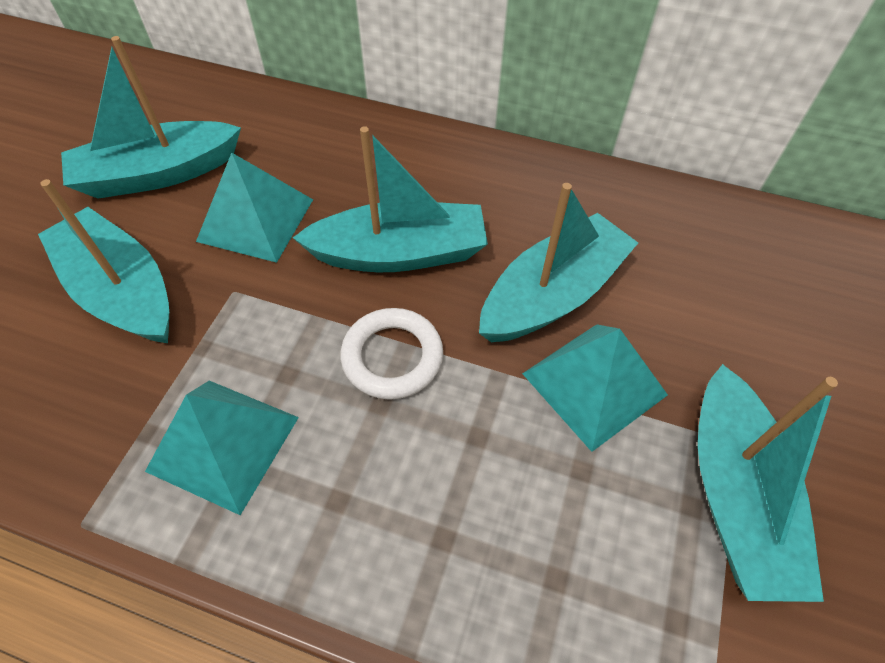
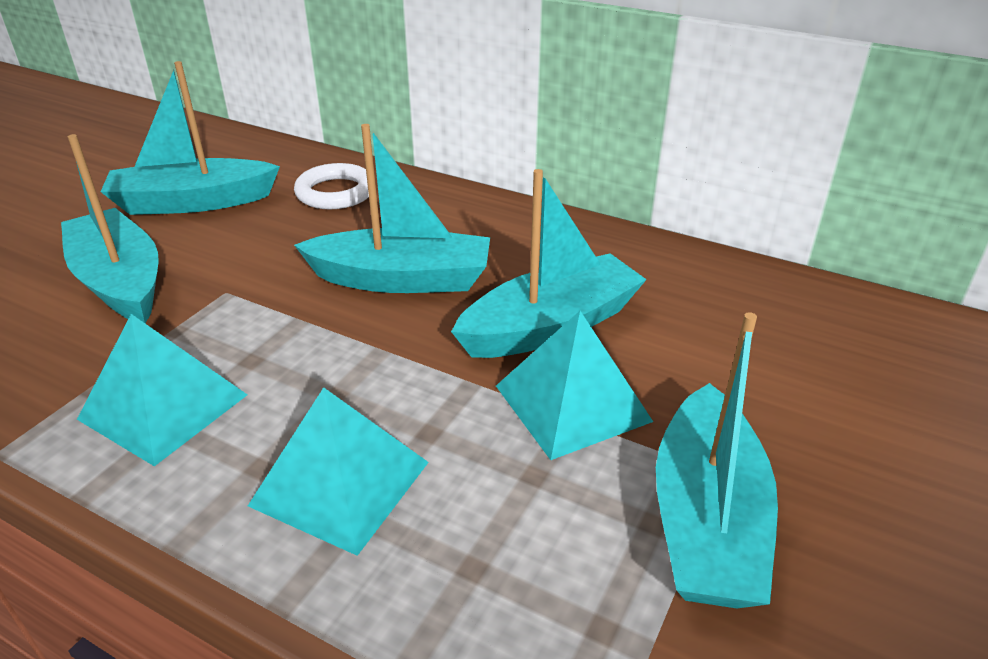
camera: 10 degrees right, 20 degrees down
turquoise pyramid [196,153,313,263] -> turquoise pyramid moved to [248,387,429,556]
white ring [341,308,443,400] -> white ring moved to [294,163,369,209]

